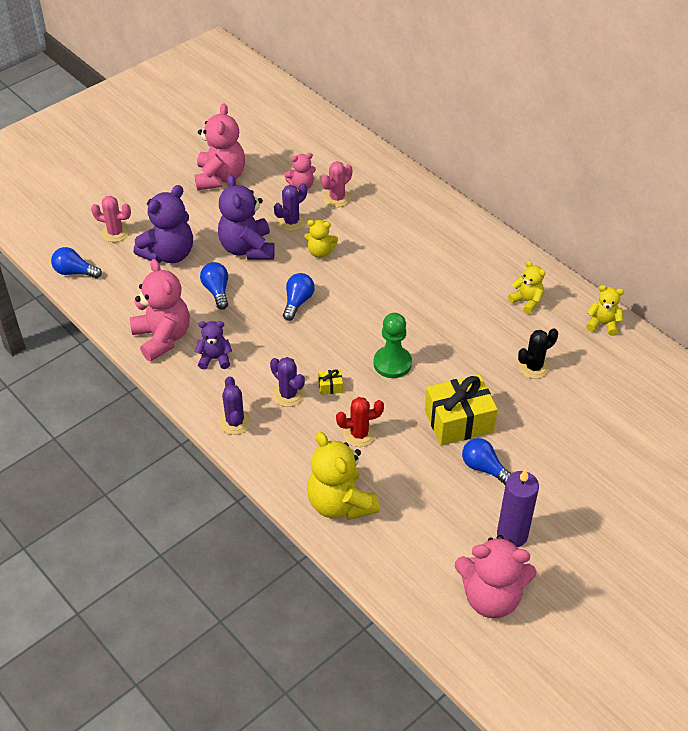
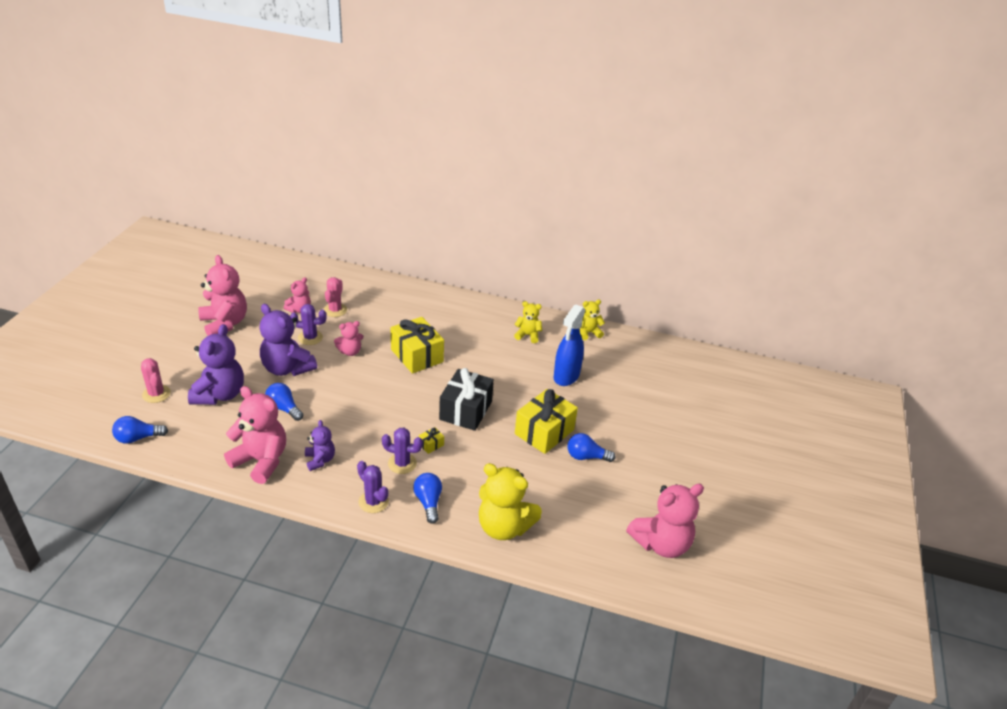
camera: 35 degrees left, 10 degrees down
pink cactus [91,196,131,242] -> pink cactus turned 75 degrees clockwise [141,358,171,403]
purple teddy bear [195,321,232,369] -> purple teddy bear turned 105 degrees clockwise [305,420,335,471]
purple cactus [274,183,307,231] -> purple cactus turned 75 degrees clockwise [290,304,327,345]
blue light bulb [283,273,314,321] -> blue light bulb moved to [413,473,442,524]
yellow teddy bear [304,220,338,258] -> pink teddy bear [334,321,363,356]
red cactus [336,397,384,447] -> none
green pawn [373,313,412,378] -> black gift [439,368,494,431]
purple candle [497,469,539,547] -> none
black cactus [518,328,558,379] -> blue spray bottle [554,304,586,386]
none -> yellow gift [391,317,444,374]

